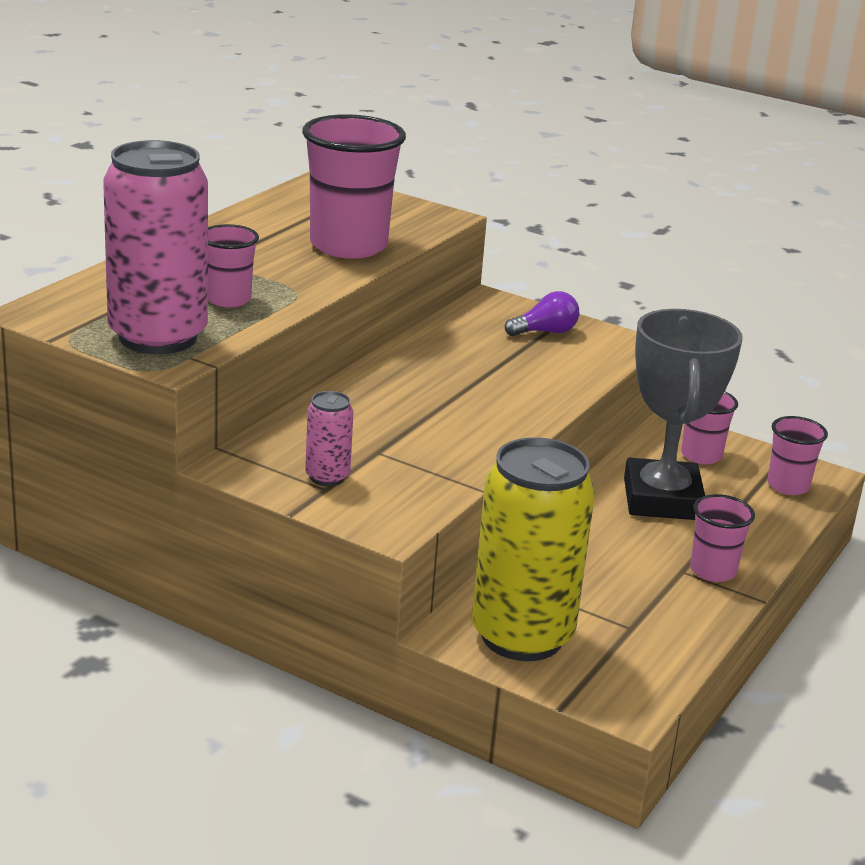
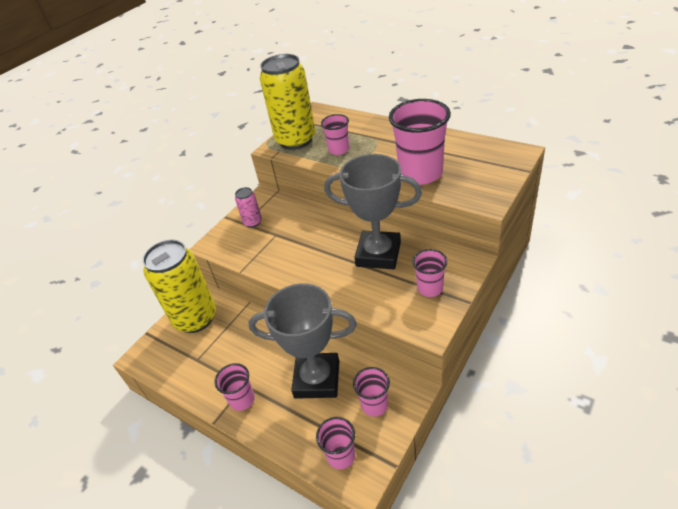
camera: 100 degrees right, 15 degrees up
pink can [103,140,208,354] -> yellow can [260,54,316,150]
purple light bulb [505,291,579,336] -> pink cup [412,249,448,297]
none -> grey trophy [324,154,422,269]

